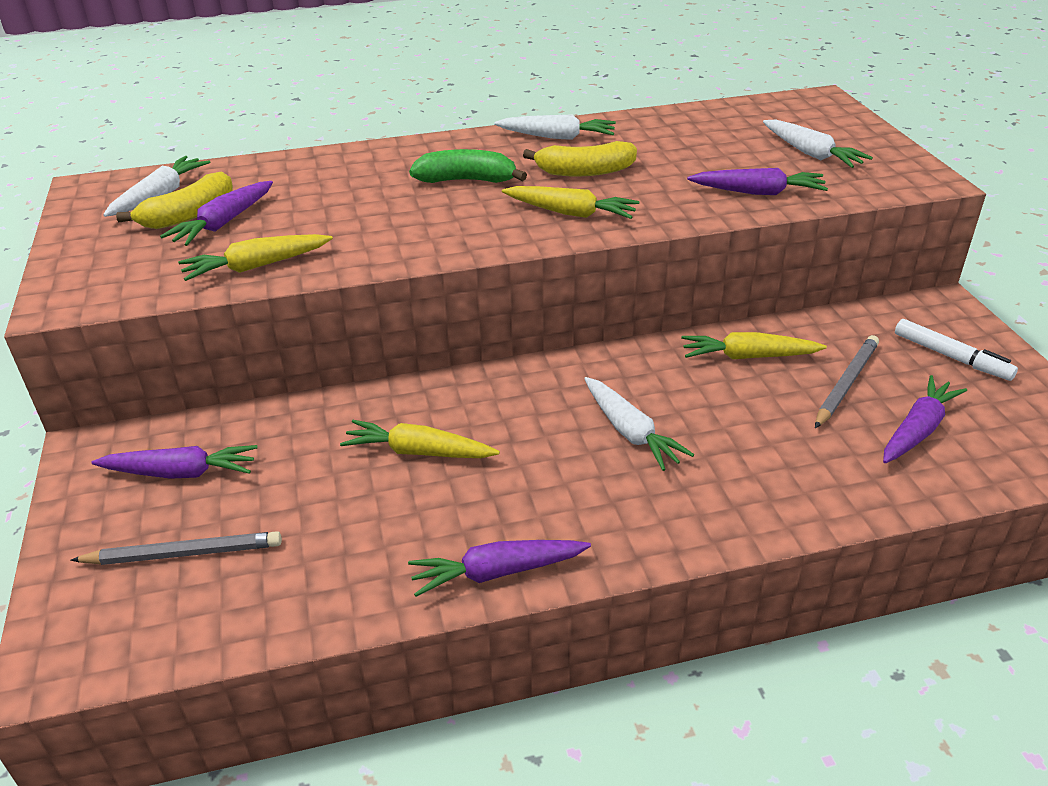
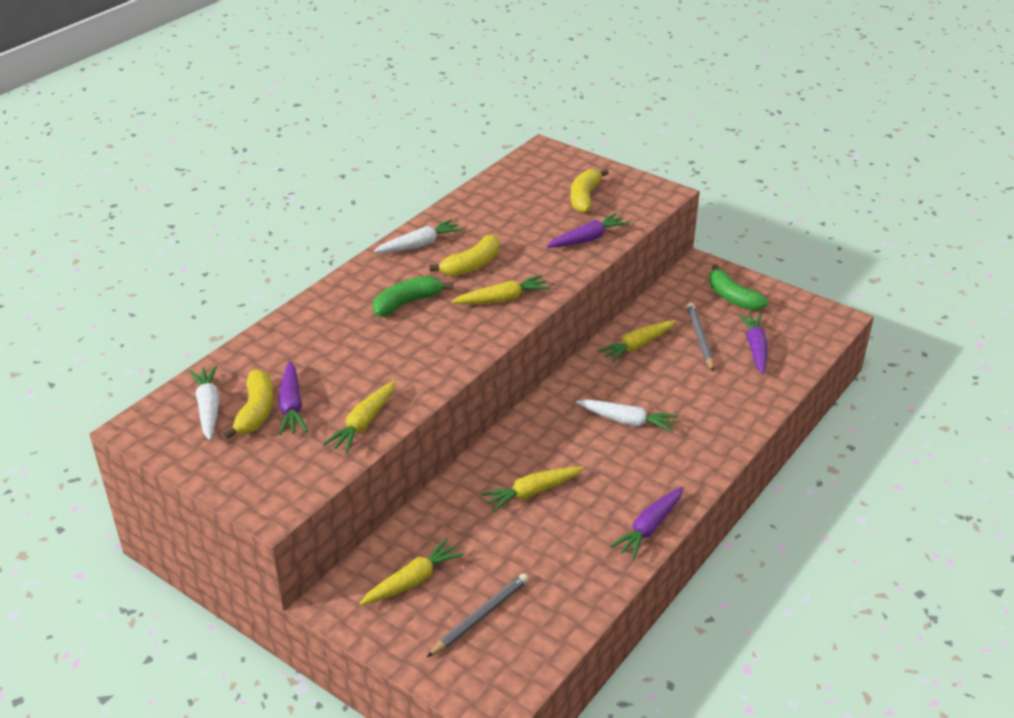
camera: 40 degrees left, 0 degrees up
purple carrot [91,445,258,479] -> yellow carrot [359,538,464,605]
white carrot [763,120,873,168] -> yellow banana [571,169,609,213]
white marker [895,319,1018,381] -> green banana [709,265,768,311]

